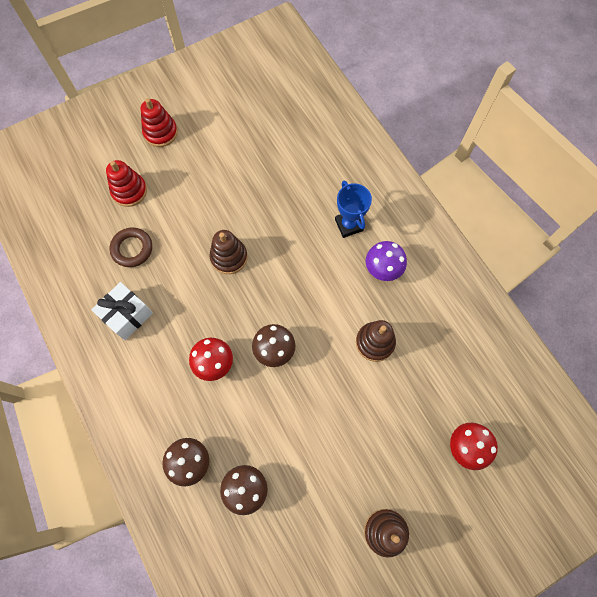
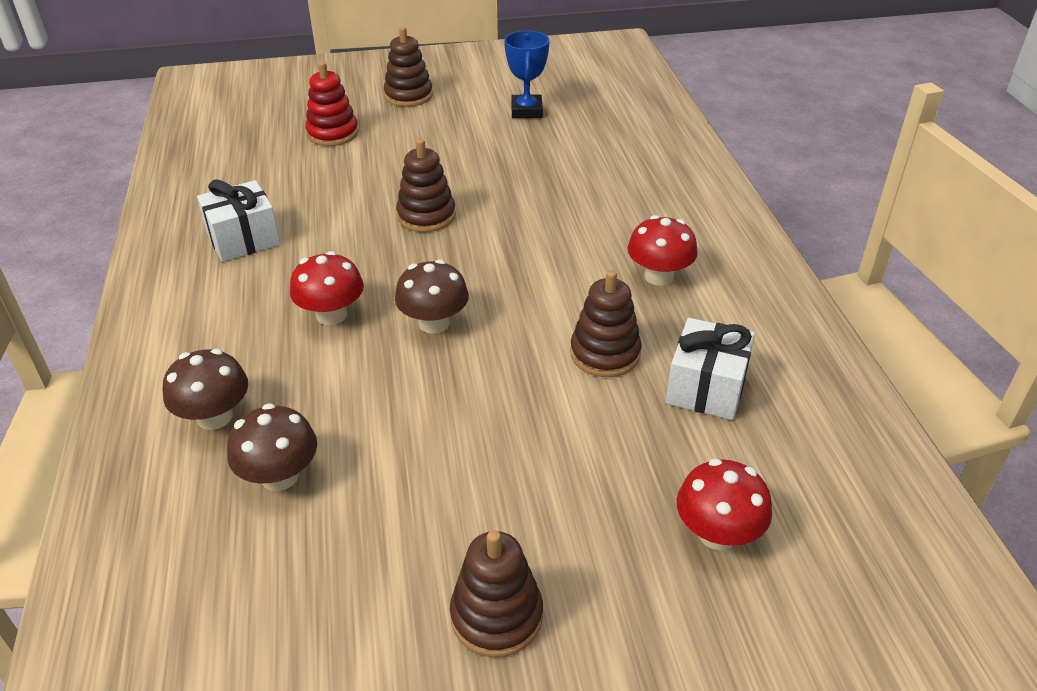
camera: 20 degrees right, 30 degrees down
brown ring [109,228,152,267] -> none
red stacking toy [141,98,178,147] -> brown stacking toy [384,27,433,107]
blue trophy [335,181,372,238] -> blue trophy moved to [504,30,550,118]
purple mushroom [366,241,407,281] -> red mushroom [627,215,698,286]
none -> white gift [666,318,755,420]

